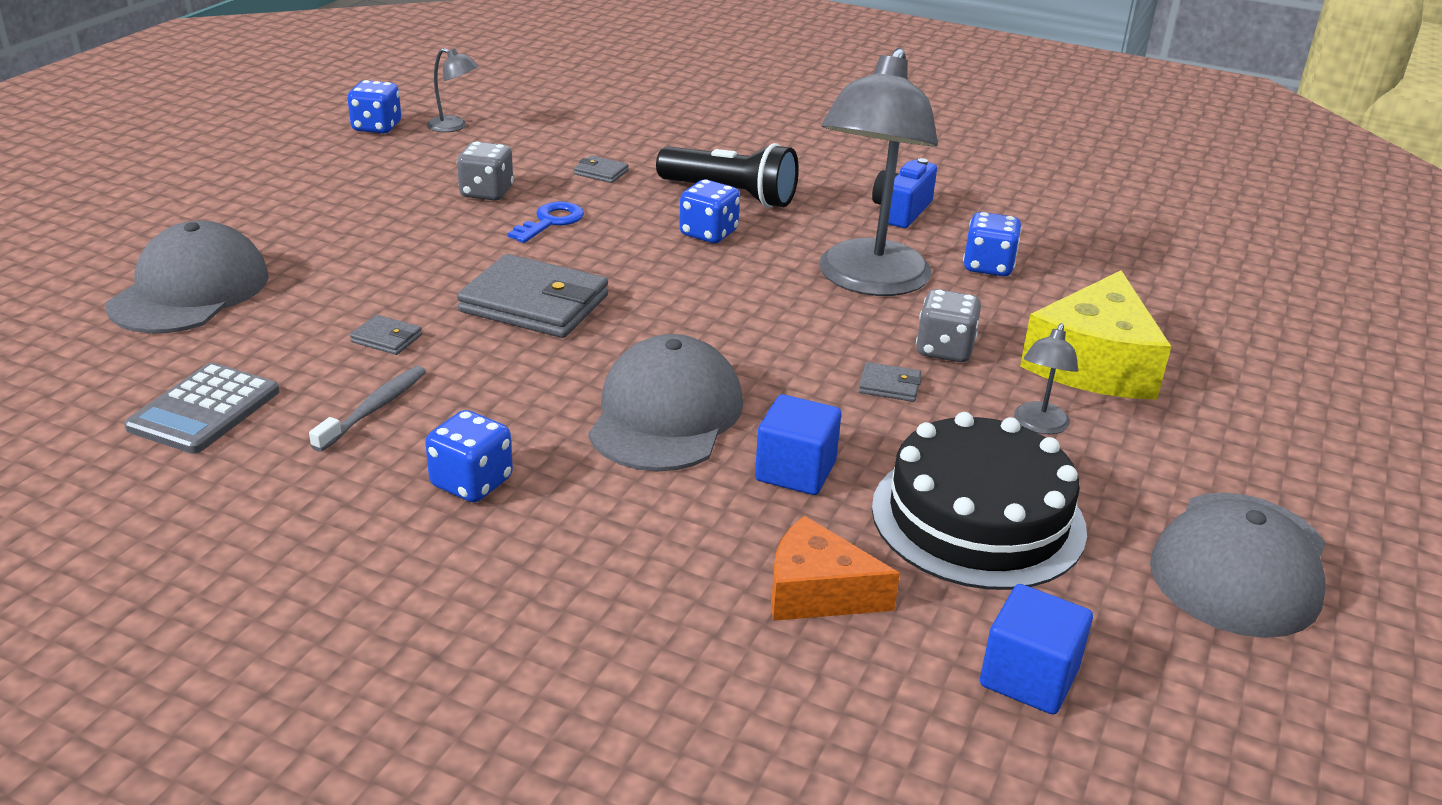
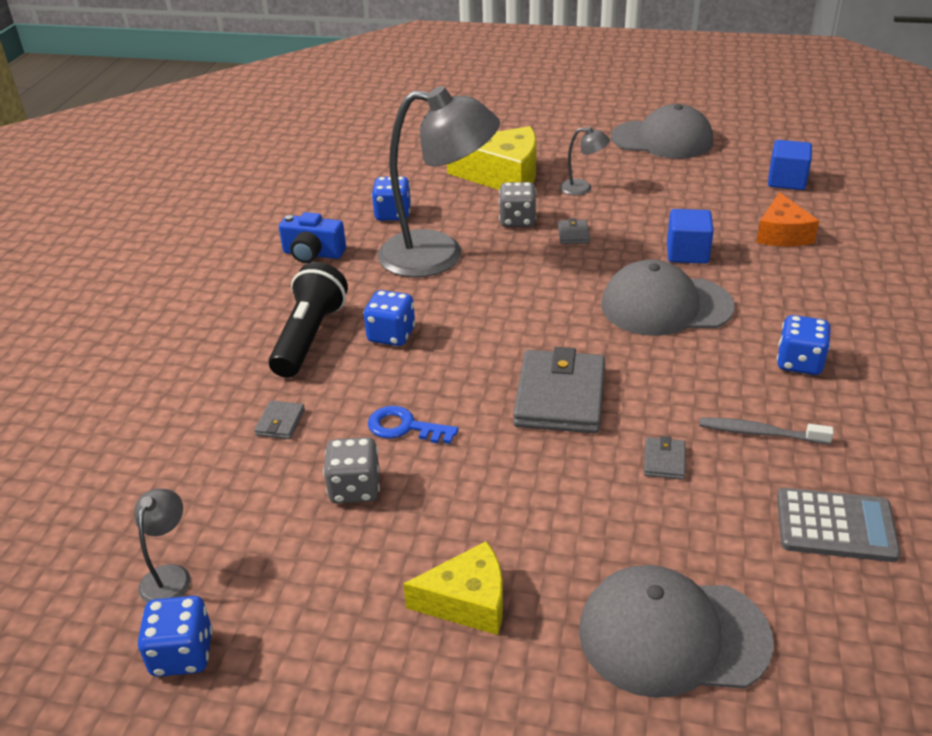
camera: 100 degrees left, 5 degrees up
black cake [872,412,1087,590] -> none
none -> yellow cheese [403,541,503,635]

